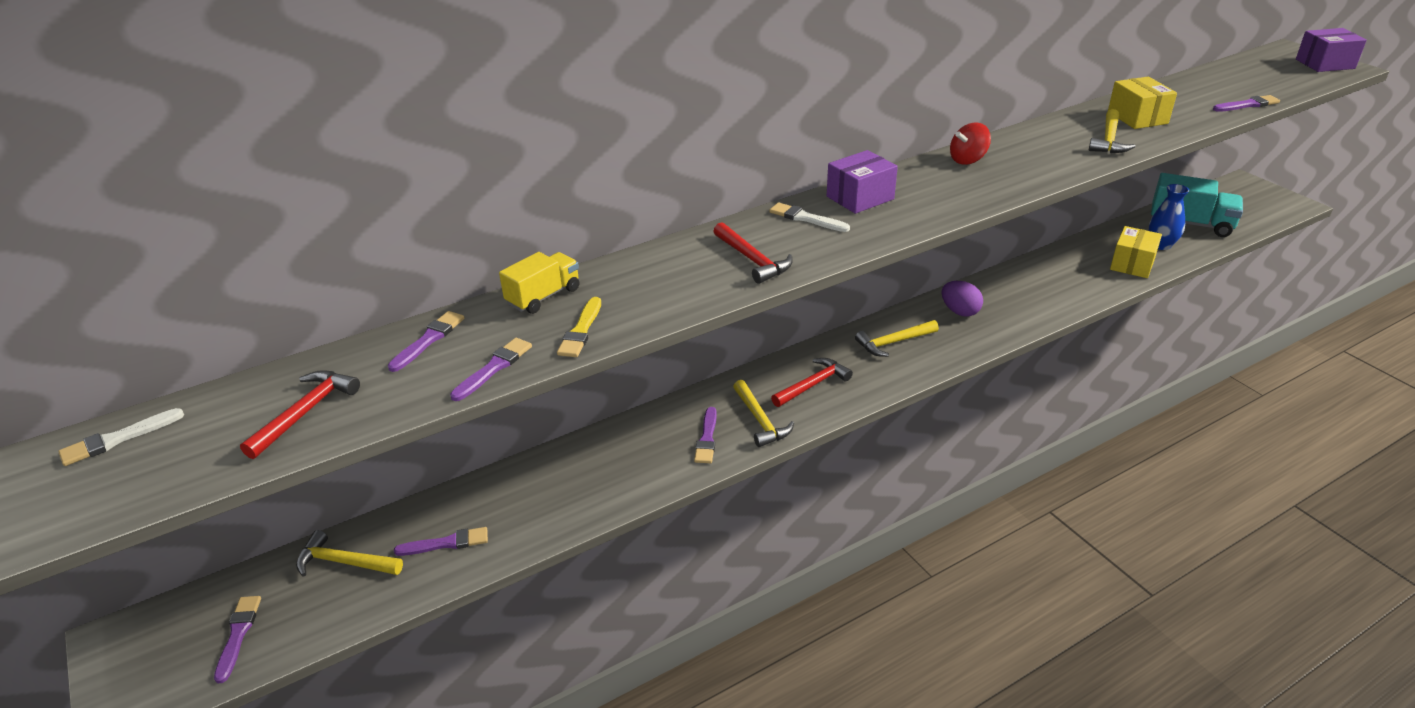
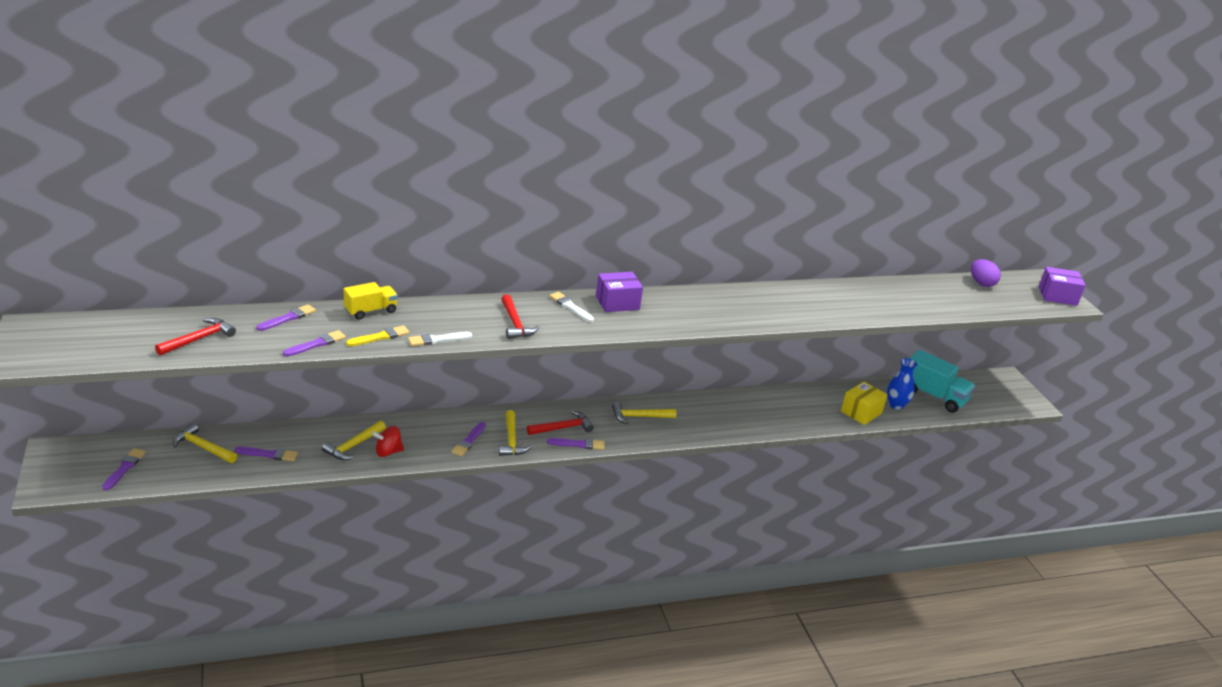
camera: 10 degrees right, 5 degrees down
white brush [58,408,184,466] -> white brush moved to [408,332,472,346]
yellow brush [557,297,601,357] -> yellow brush turned 150 degrees counterclockwise [346,325,410,346]
purple egg [942,281,983,316] -> purple egg moved to [971,259,1001,287]
red spinning top [950,123,991,165] -> red spinning top moved to [372,426,404,457]
yellow hammer [1089,109,1136,153] -> yellow hammer moved to [322,421,386,460]
yellow box [1108,77,1177,129] -> none
purple brush [1213,95,1280,112] -> purple brush moved to [547,438,605,450]

